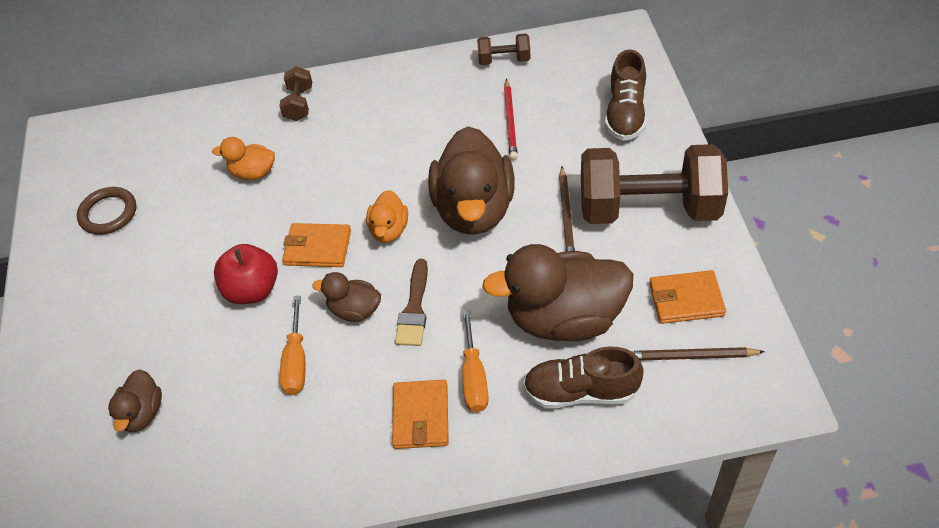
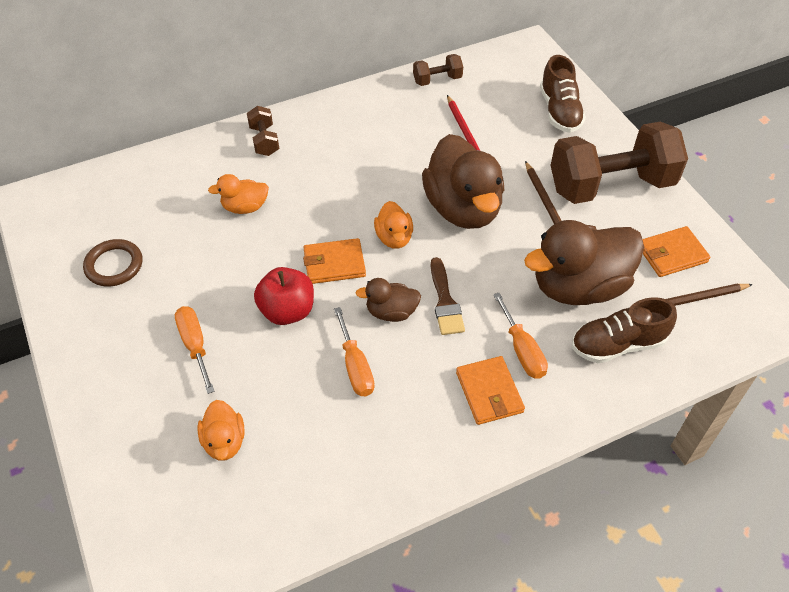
camera: 20 degrees left, 0 degrees up
brown duck [108,369,162,432] -> orange duck [198,400,245,461]
none -> orange screwdriver [175,306,214,394]

